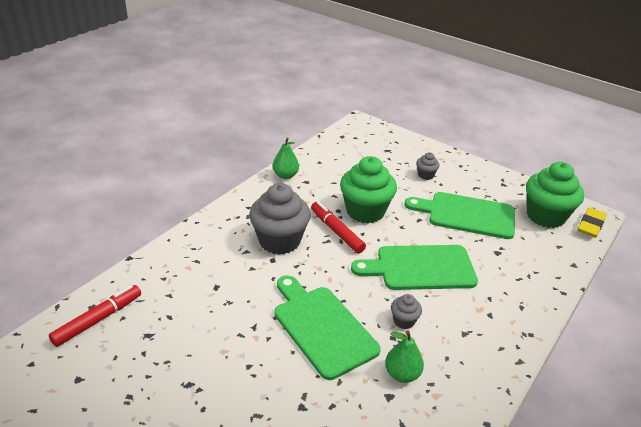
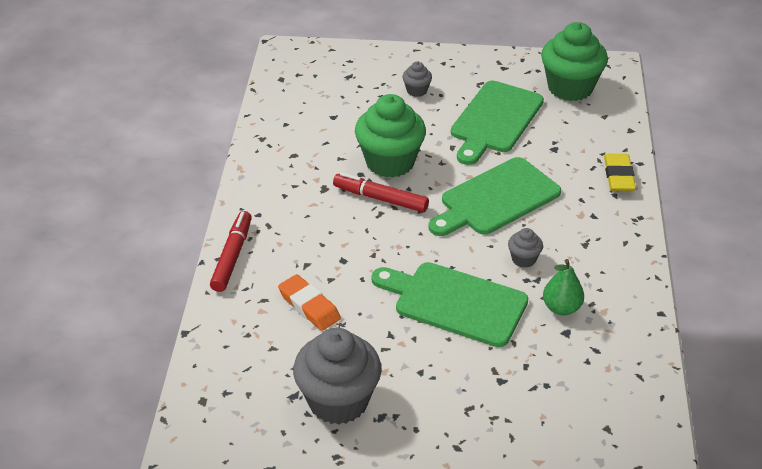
camera: 30 degrees left, 5 degrees up
red marker [49,285,141,347] -> red marker moved to [210,211,252,292]
grey cupcake [249,183,311,255] -> grey cupcake moved to [293,328,382,425]
green pear [273,138,299,179] -> none
green cutting board [405,192,515,239] -> green cutting board turned 45 degrees counterclockwise [451,81,544,165]
yellow eraser [577,207,607,238] -> yellow eraser moved to [604,154,636,191]
none -> orange eraser [278,274,341,331]

